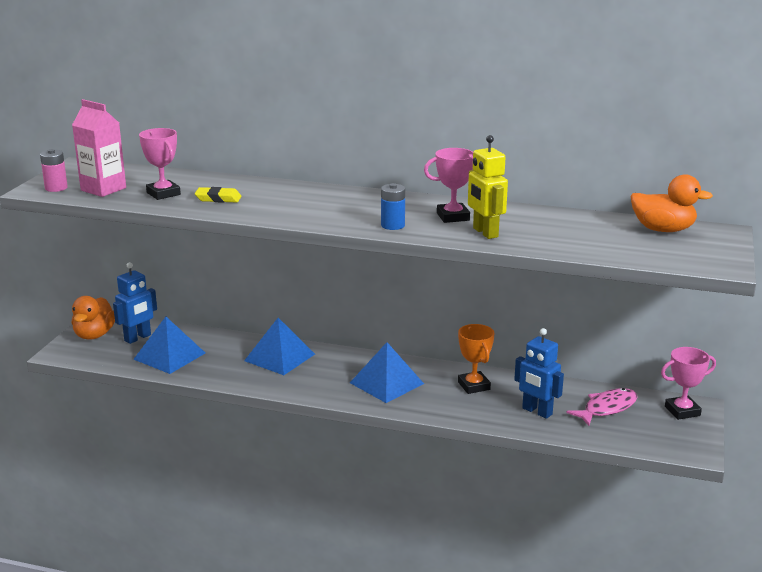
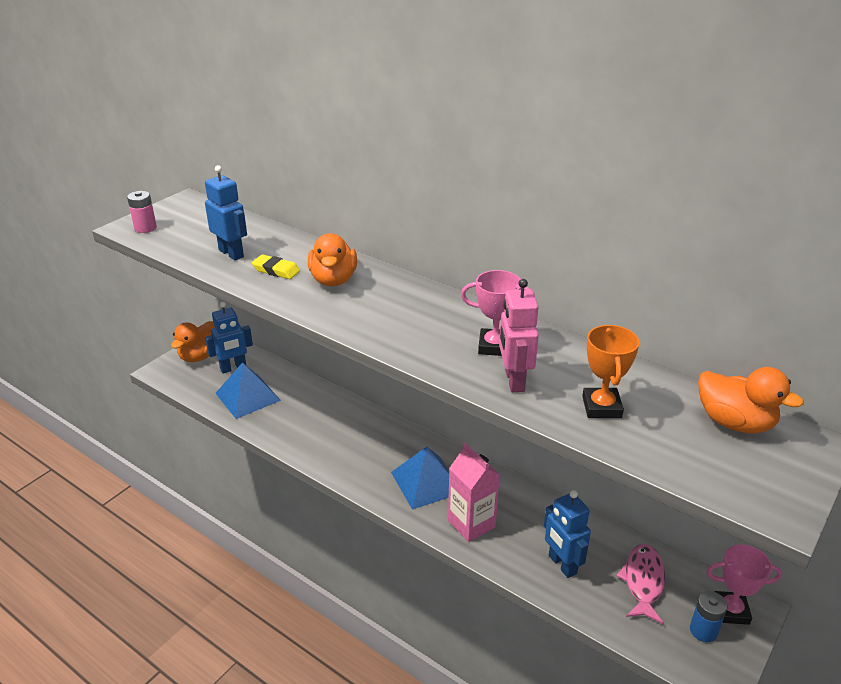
camera: 20 degrees right, 10 degrees up
pink carton [72,99,126,197] -> pink carton moved to [448,443,500,542]
pink trophy [139,128,181,200] -> blue robot [205,165,247,260]
blue pyramid [244,318,315,375] -> none
blue battery [381,183,405,230] -> blue battery moved to [690,591,728,642]
orange trophy [458,324,495,394] -> orange trophy moved to [582,325,640,418]
yellow robot [468,135,508,239] -> pink robot [499,279,539,392]
pink fish [567,388,637,426] -> pink fish turned 60 degrees counterclockwise [616,544,665,624]
none -> orange duck [308,233,357,286]

